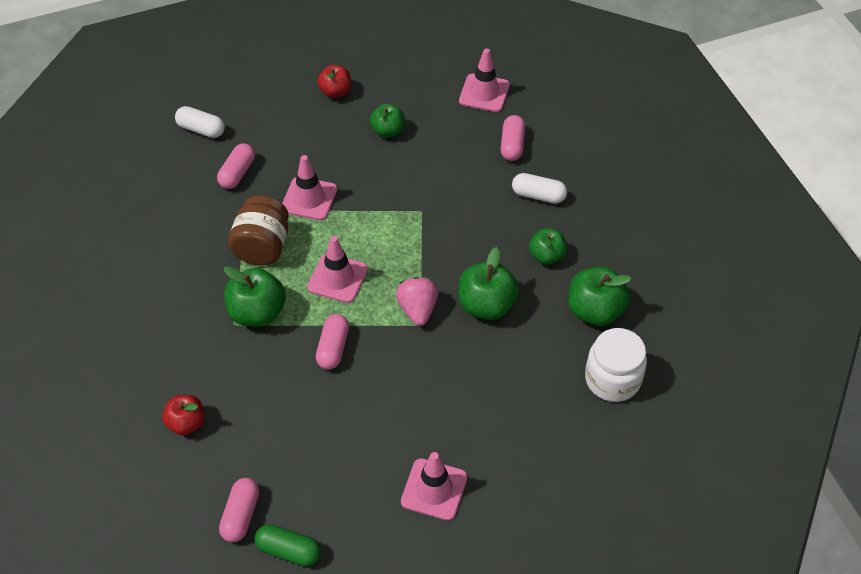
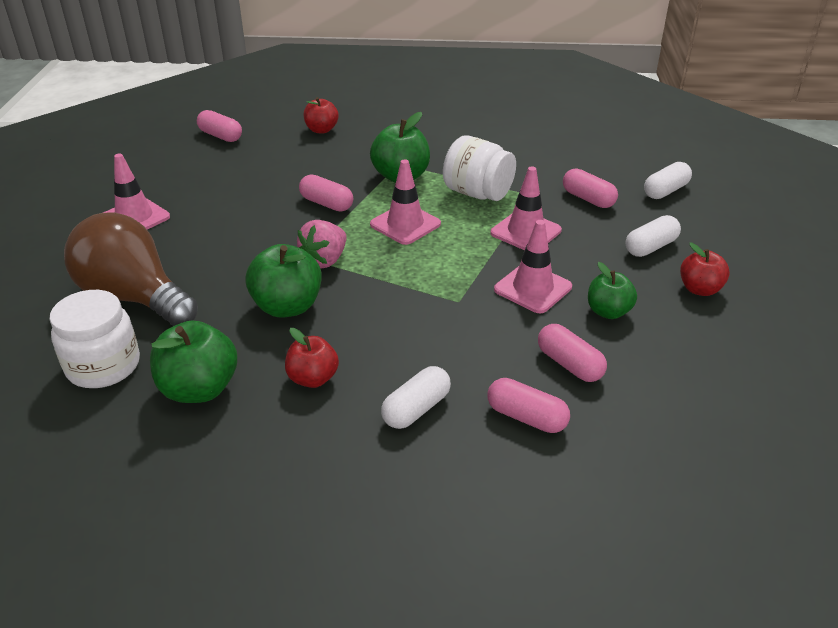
camera: 115 degrees right, 15 degrees down
brown jar [228,195,289,265] -> white jar [443,135,516,201]
green capsule [255,524,321,566] -> none
pink strawberry [396,277,438,326] -> pink strawberry turned 105 degrees clockwise [297,220,346,268]
pink traffic cone [459,48,510,112] -> pink traffic cone moved to [494,220,572,313]
green apple [529,228,567,265] -> red apple [285,328,339,388]
none -> brown light bulb [64,212,198,326]
none -> pink capsule [538,324,607,382]
none -> white capsule [626,215,681,257]

